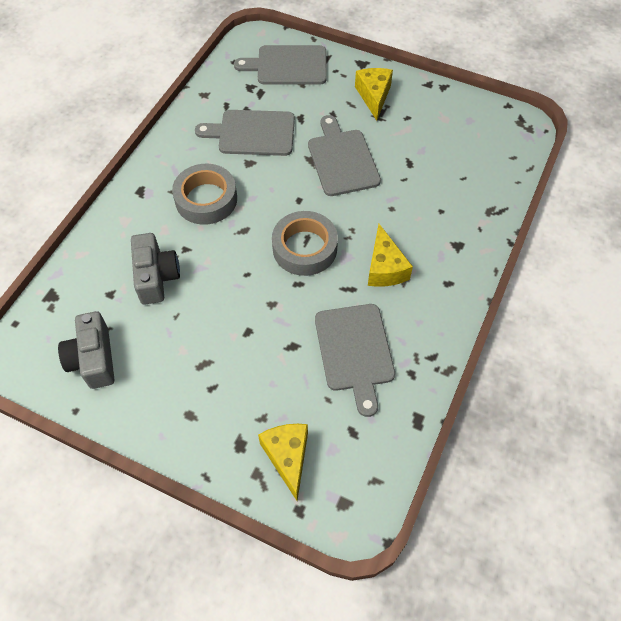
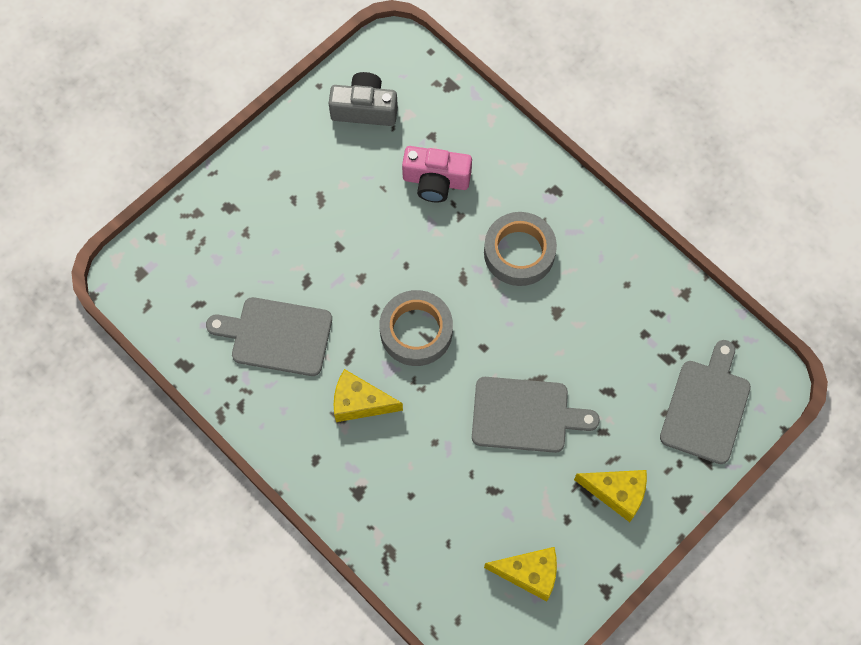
camera: 110 degrees right, 10 degrees up
grey camera [131,233,180,305] -> pink camera [402,146,472,203]
grey cutting board [195,110,295,156] -> none
yellow cheese [258,424,308,501] -> yellow cheese moved to [484,547,557,601]

